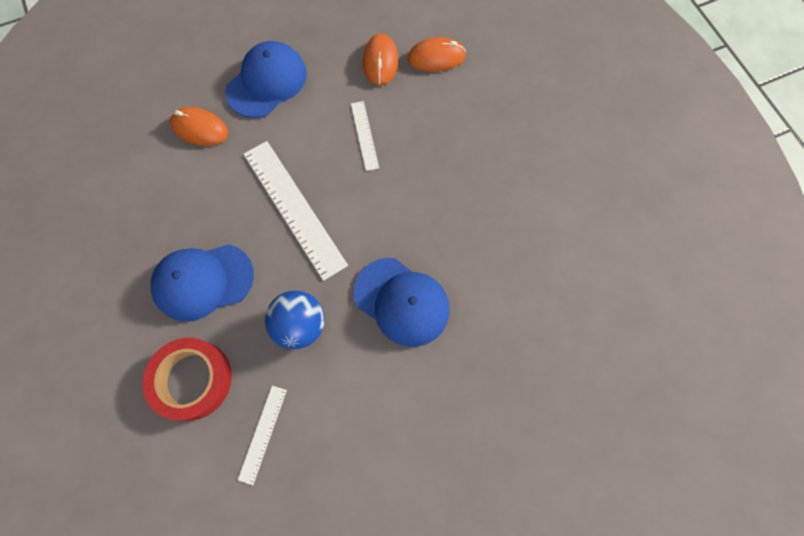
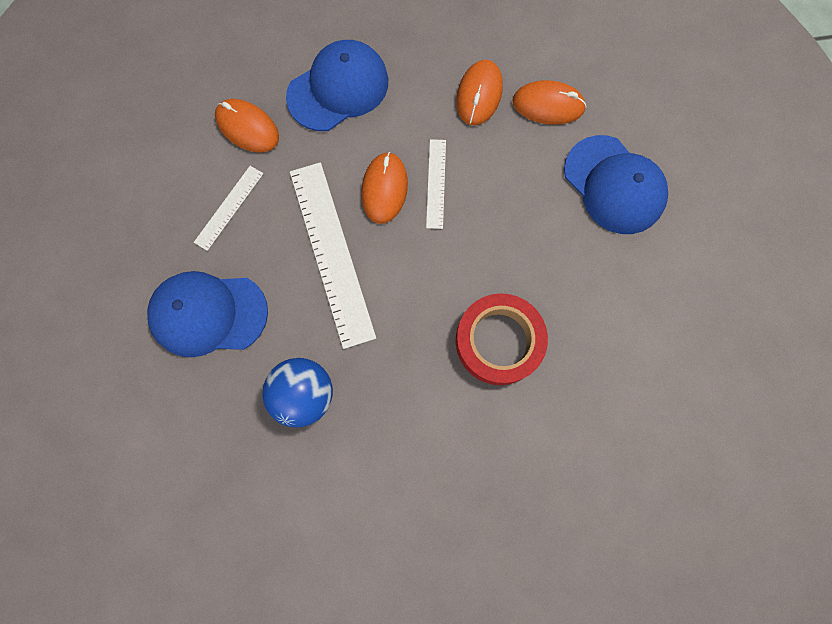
camera: 15 degrees right, 5 degrees up
red tape [143,338,232,421] -> red tape moved to [456,293,548,385]
white ruler [238,386,287,485] -> white ruler moved to [194,166,263,251]
blue cap [354,258,450,347] -> blue cap moved to [564,135,668,234]
none -> orange mouse [361,152,408,224]

